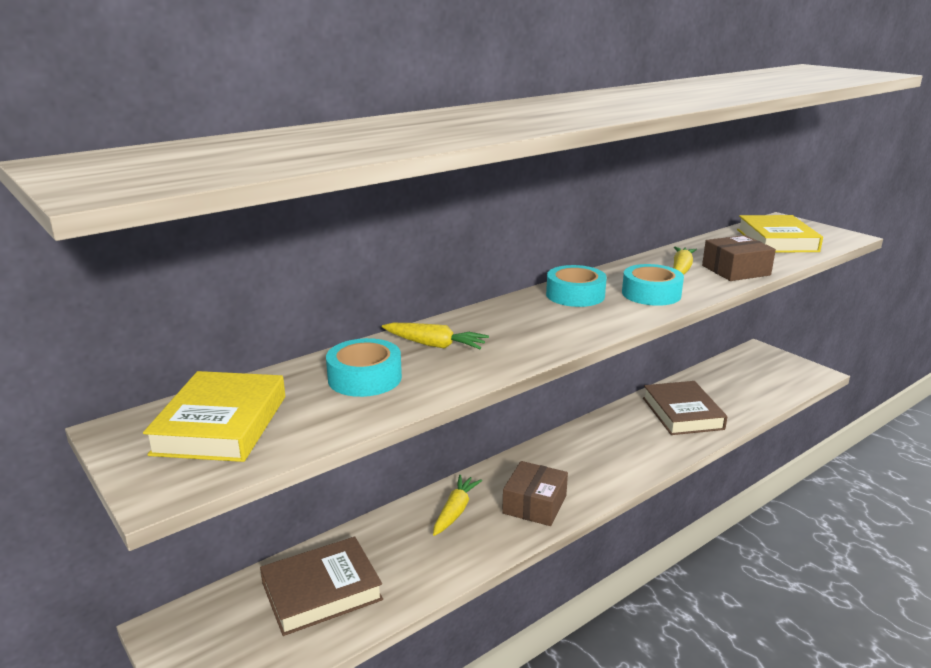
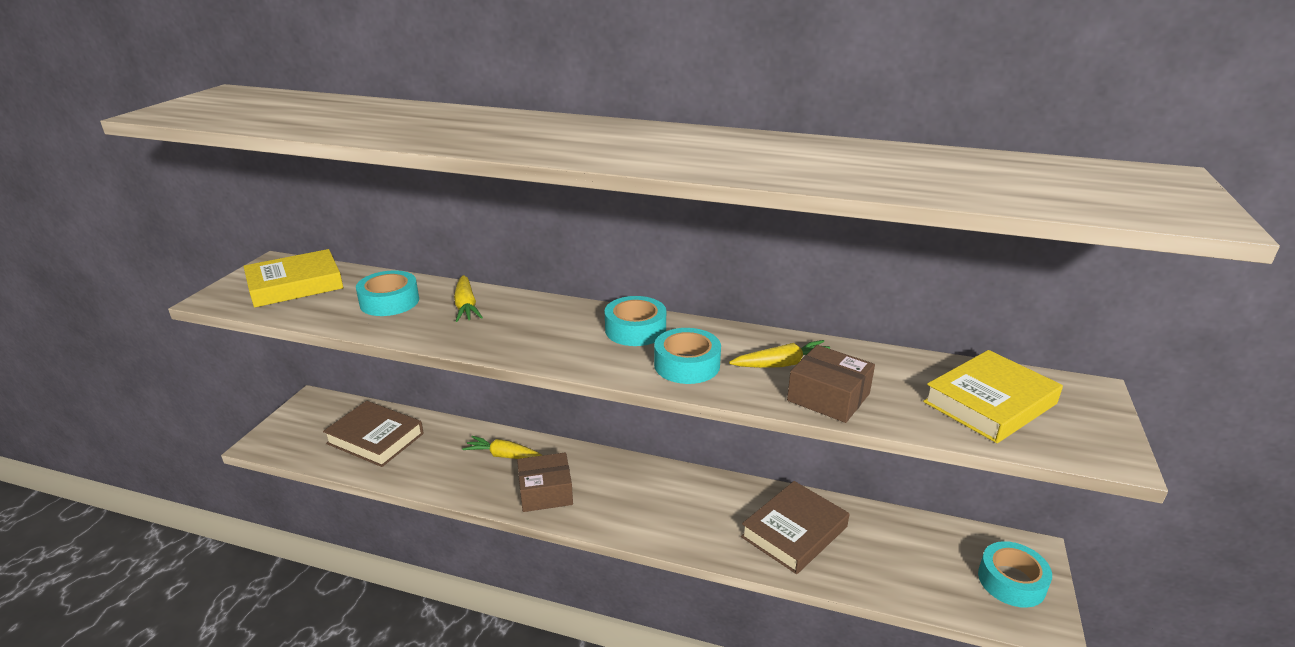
camera: 55 degrees right, 5 degrees up
yellow carrot [433,475,482,536] -> yellow carrot turned 150 degrees counterclockwise [462,436,543,459]
none -> turquoise tape [978,541,1052,608]

